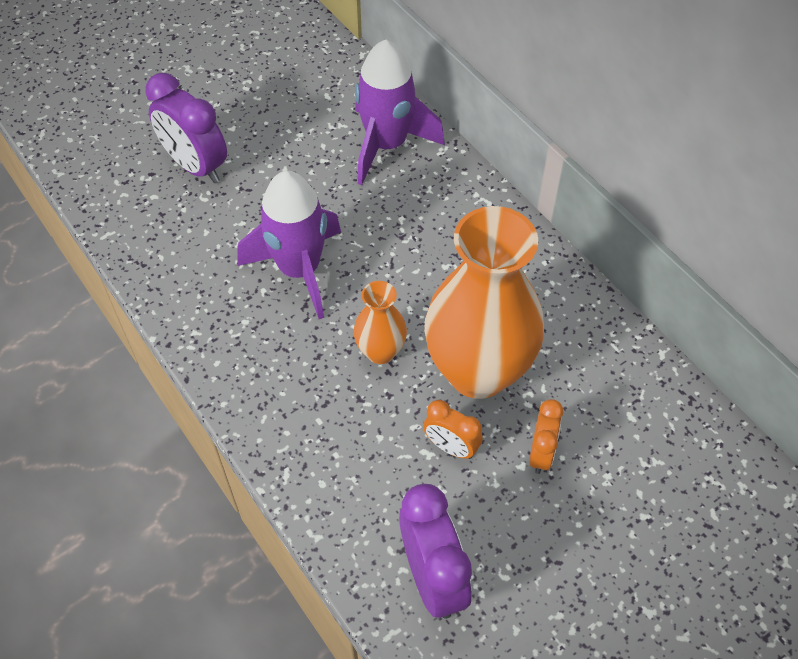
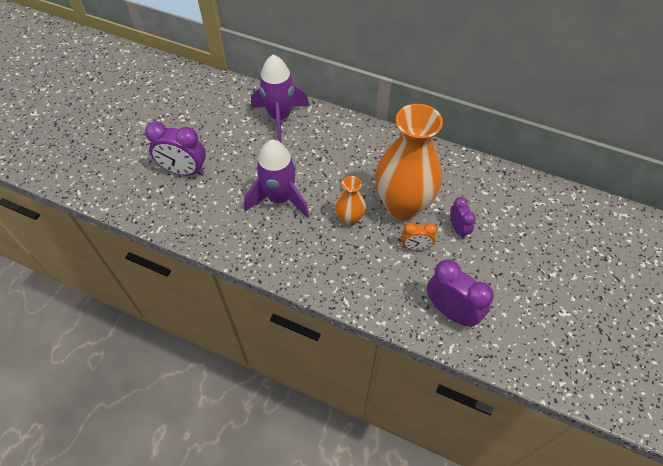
camera: 30 degrees left, 0 degrees up
orange clock [529,399,563,474] -> purple clock [450,197,476,239]

